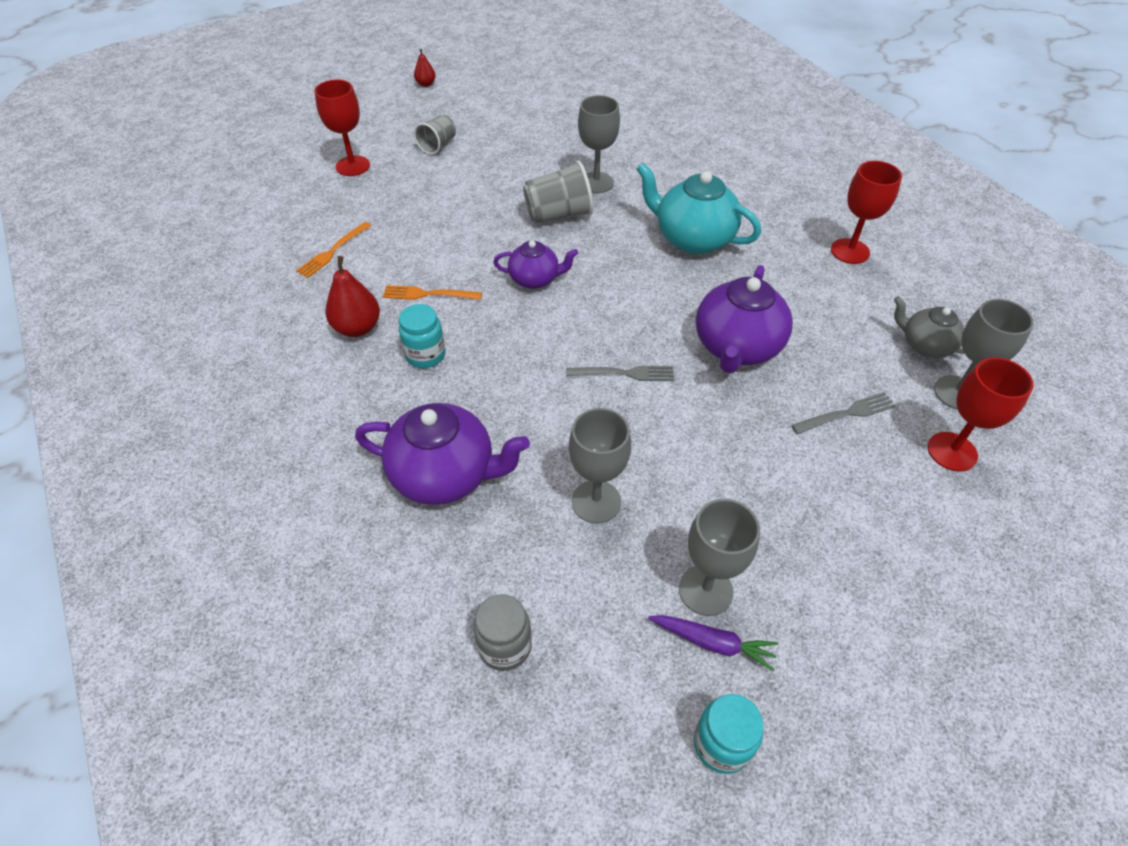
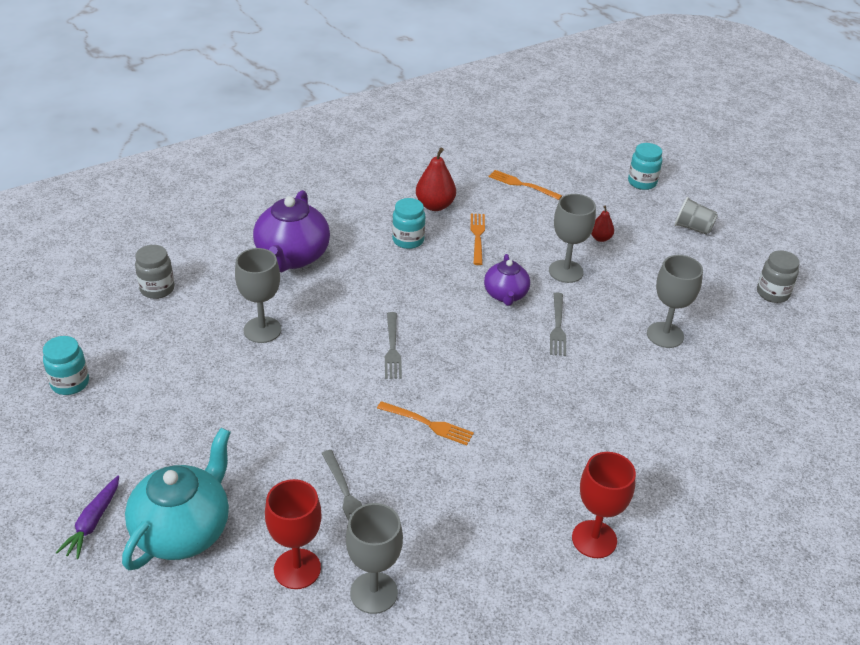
camera: 85 degrees right, 10 degrees down
red goblet [314,80,370,176] -> turquoise jar [628,143,662,190]
red pear [414,49,436,87] -> red pear moved to [591,206,614,242]
grey cup [523,161,593,223] -> none
turquoise teapot [637,163,761,254] -> turquoise teapot moved to [122,428,231,570]
purple carrot [648,615,778,671] -> purple carrot moved to [56,476,119,559]
grey goblet [679,499,760,616] -> grey goblet moved to [549,194,596,283]
purple teapot [696,265,793,373] -> orange fork [377,401,474,445]
grey teapot [894,296,965,358] -> none
none -> grey fork [550,293,566,356]
none -> grey jar [757,250,800,303]

